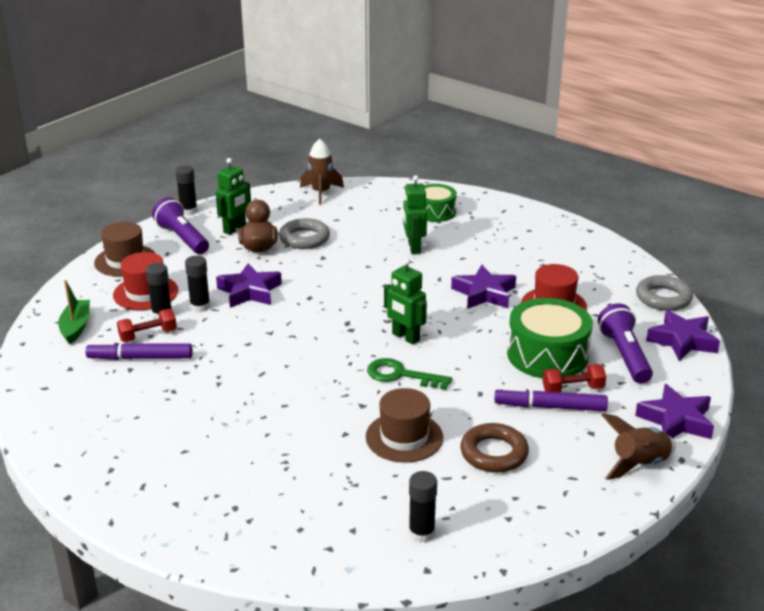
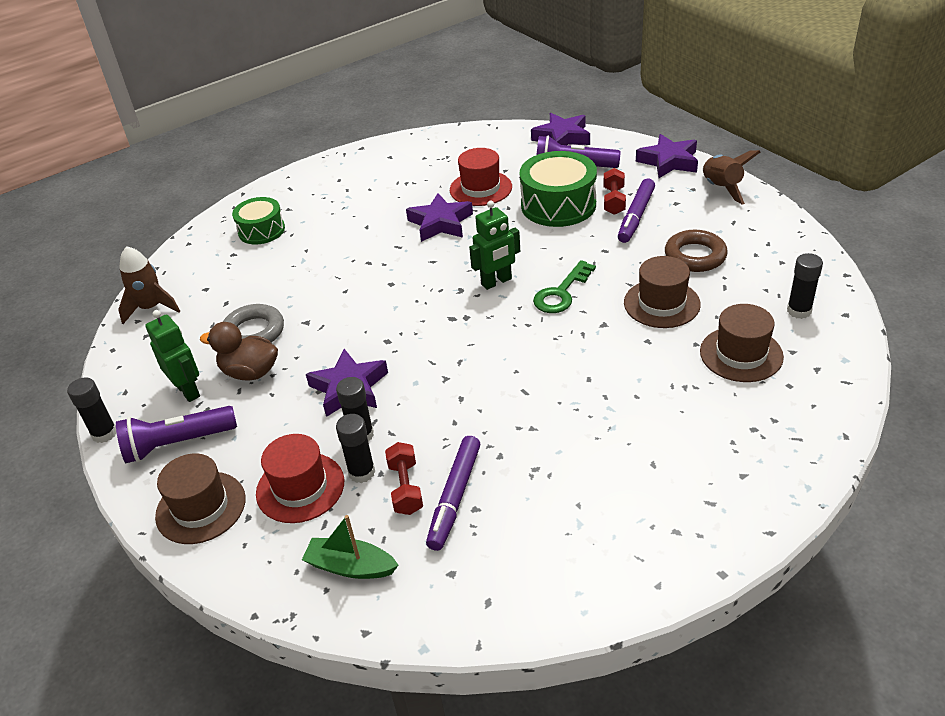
camera: 70 degrees left, 10 degrees up
green robot [403,175,427,254] -> none
grey ring [636,275,693,311] -> none
none -> brown hat [700,304,784,382]

